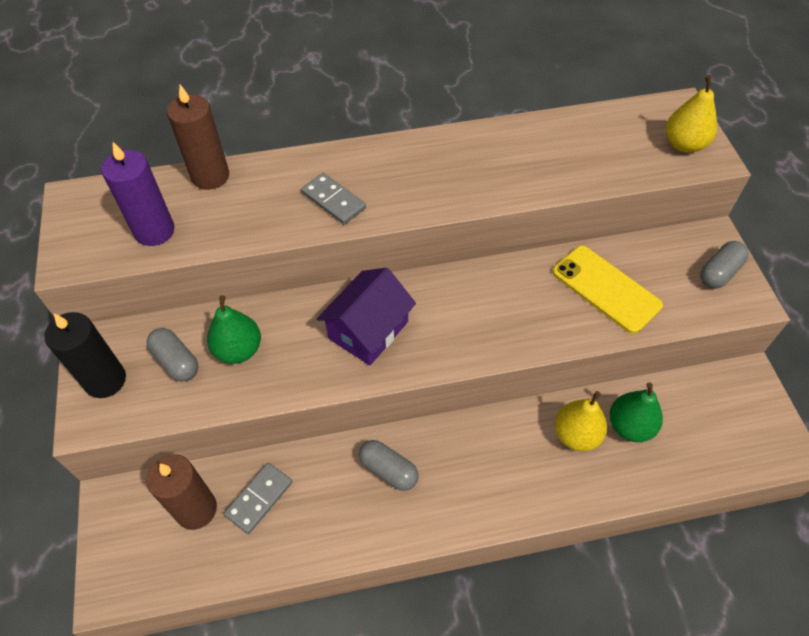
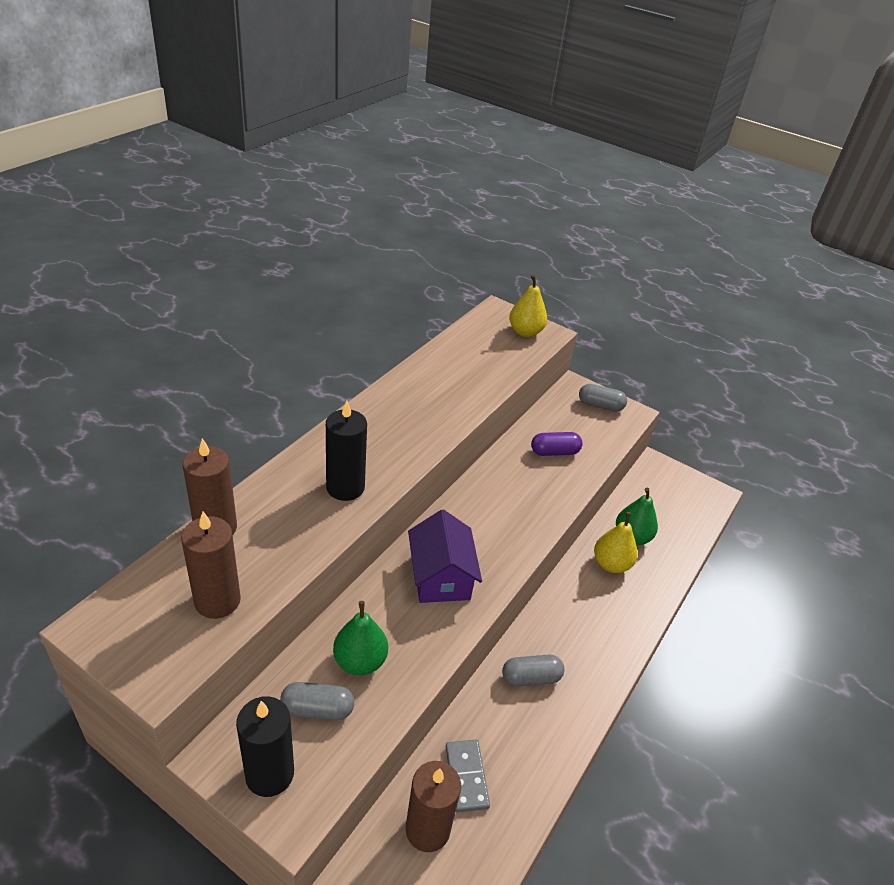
camera: 50 degrees left, 15 degrees down
purple candle [101,142,174,246] -> brown candle [181,512,241,619]
grey domino [301,173,366,225] -> black candle [326,400,367,501]
yellow phone [552,246,663,334] -> purple capsule [531,432,583,456]
grey capsule [700,241,749,289] -> grey capsule turned 75 degrees counterclockwise [579,384,627,412]

